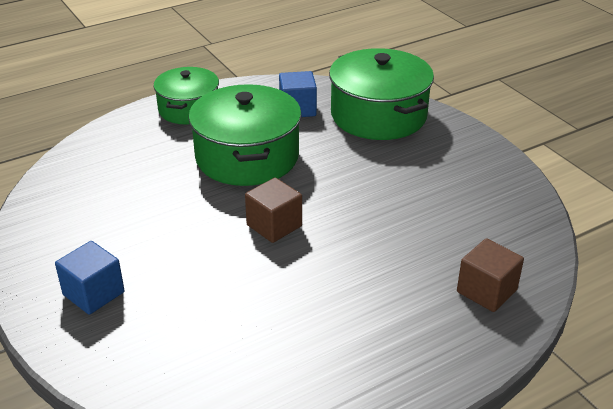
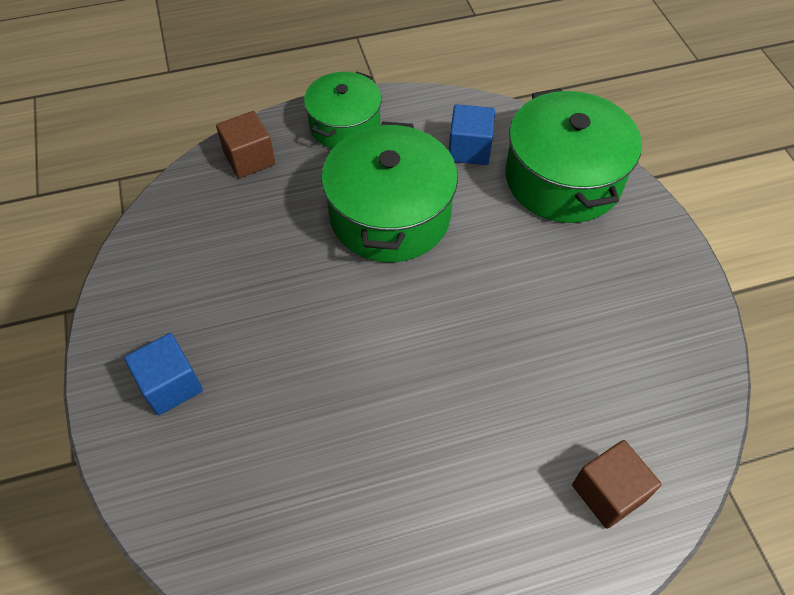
camera: 15 degrees right, 20 degrees up
brown cube [245,177,302,243] -> brown cube moved to [216,111,275,178]

